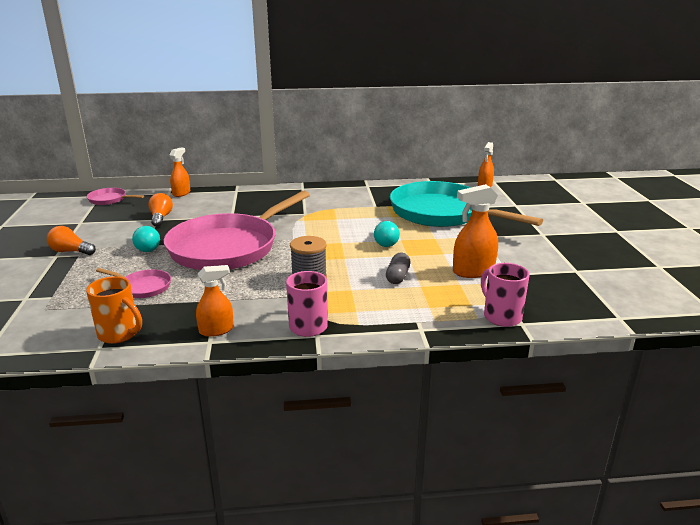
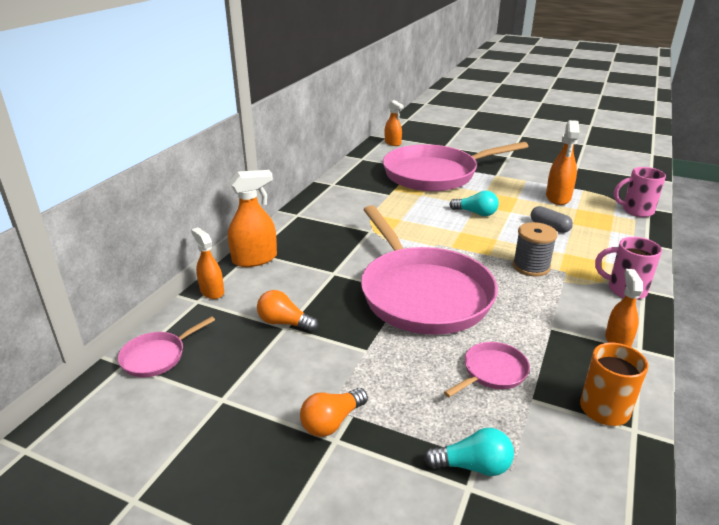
camera: 60 degrees left, 5 degrees up
turquoise light bulb [132,226,160,252] -> turquoise light bulb moved to [424,428,514,476]
turquoise pan [390,181,543,227] -> pink pan [383,142,528,191]
none -> orange spray bottle [228,170,277,267]

